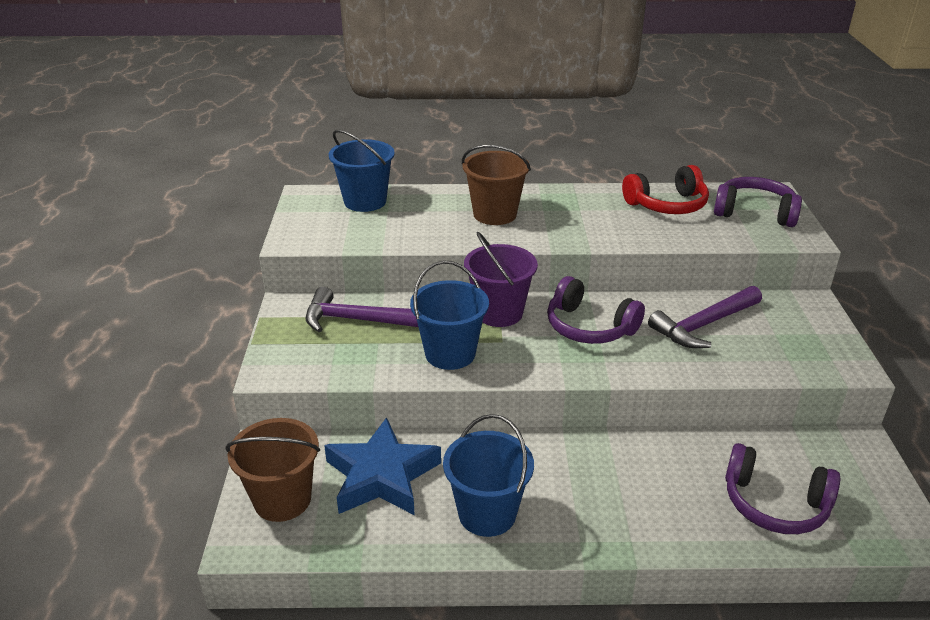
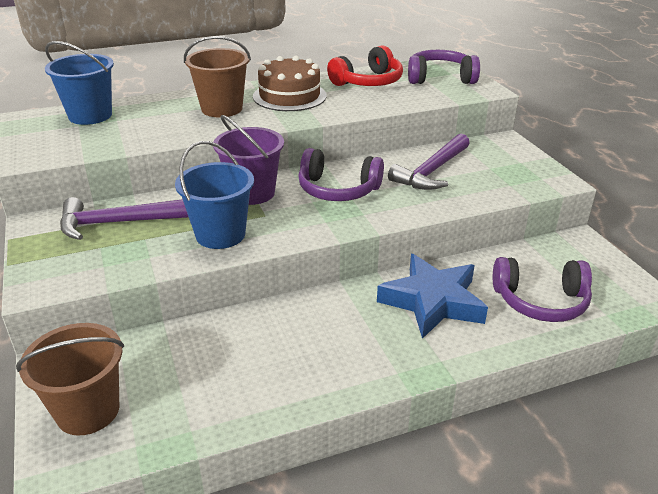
camera: 20 degrees left, 0 degrees up
blue star [324,417,441,515] -> blue star moved to [377,254,488,339]
blue bucket [443,414,534,537] -> none
none -> brown cake [253,56,327,111]

